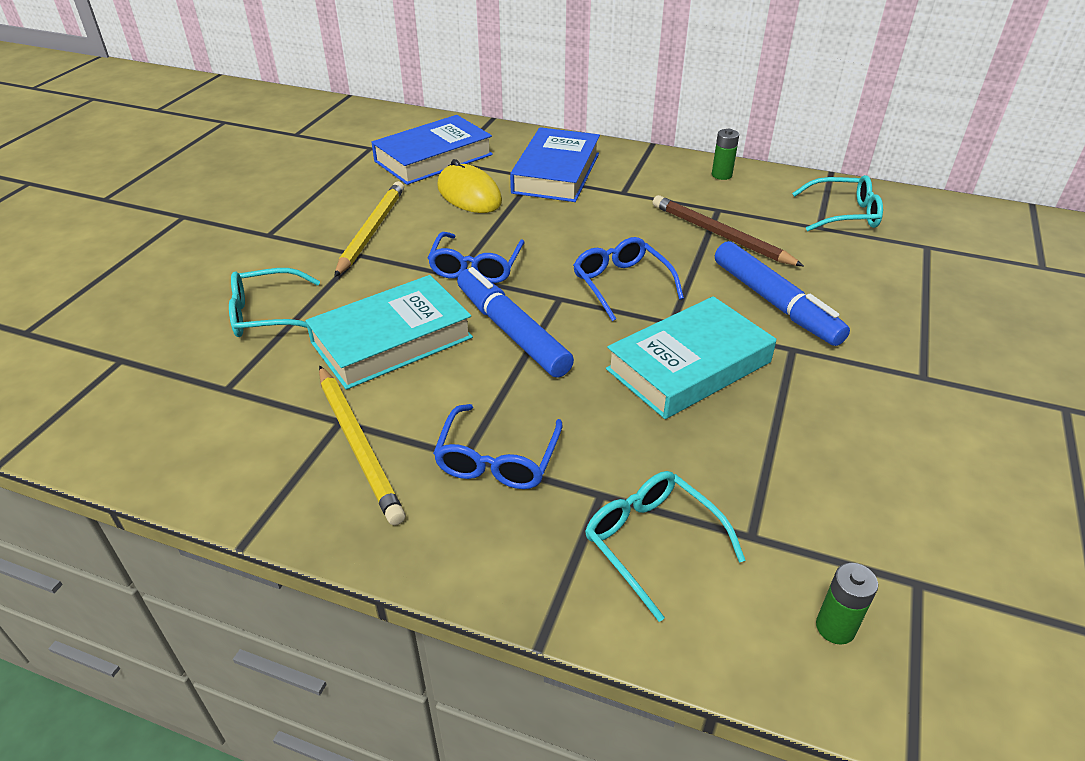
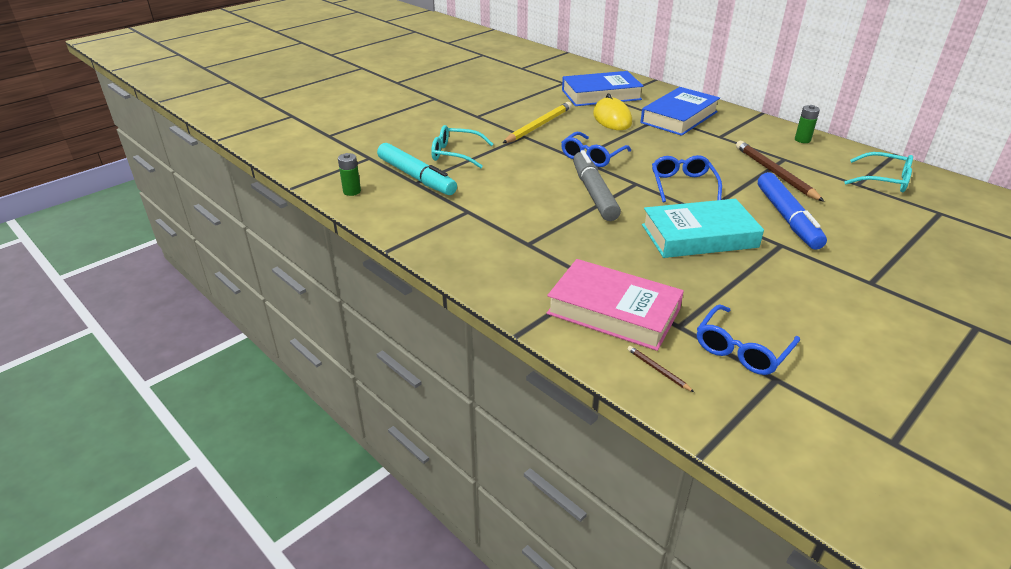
camera: 25 degrees right, 5 degrees down
turquoise book [305,275,473,390] -> none
yellow pencil [319,366,405,525] -> none
blue glasses [433,404,563,489] -> blue glasses moved to [697,304,800,375]
blue marker [457,267,574,378] -> grey marker [573,150,621,221]
turquoise glasses [585,471,746,622] -> pink book [547,259,684,351]
green battery [816,563,878,645] -> green battery moved to [338,153,361,196]
none -> turquoise marker [377,143,457,195]
none -> brown pencil [627,346,694,392]

